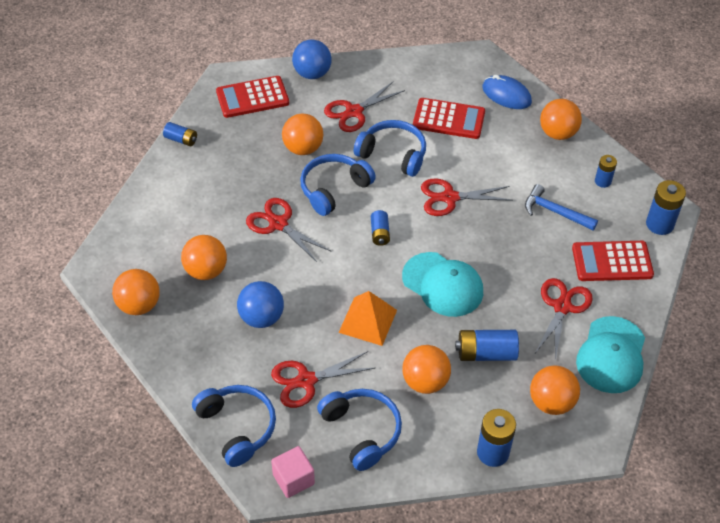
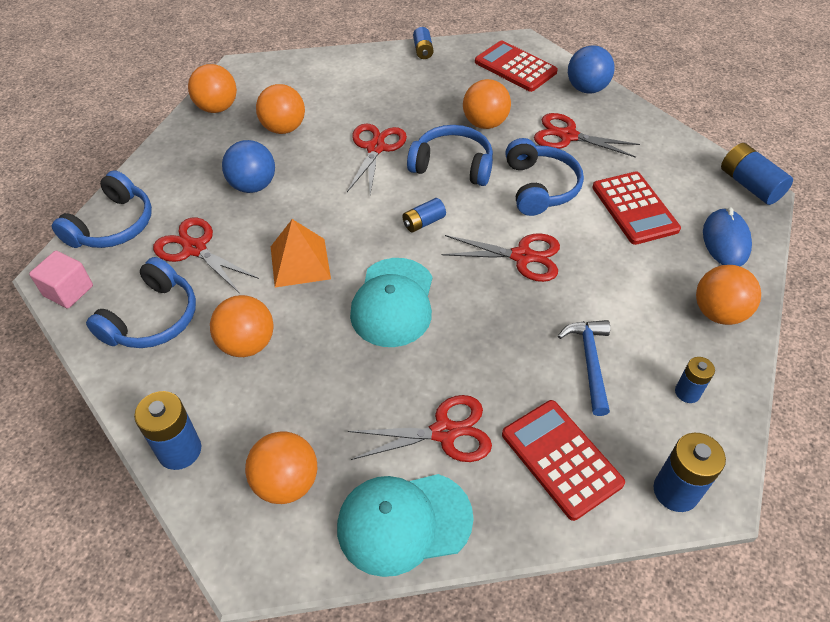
camera: 60 degrees right, 0 degrees up
red scissors [421,178,513,216] -> red scissors turned 135 degrees clockwise [441,233,560,282]
blue battery [455,330,519,361] -> blue battery moved to [721,143,793,205]

